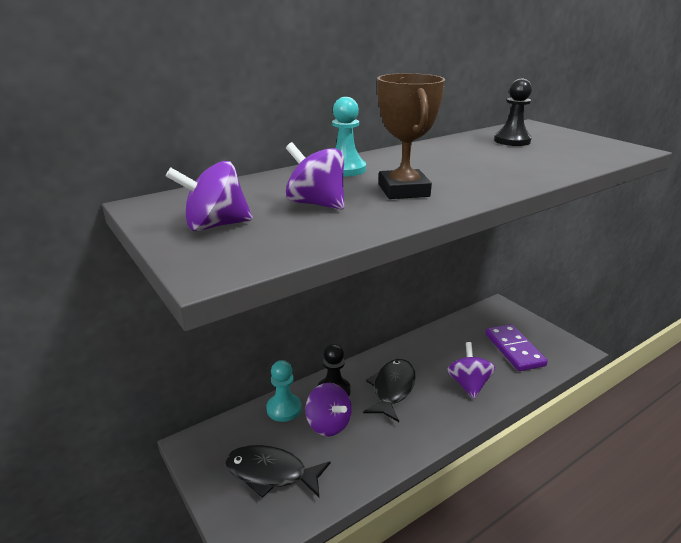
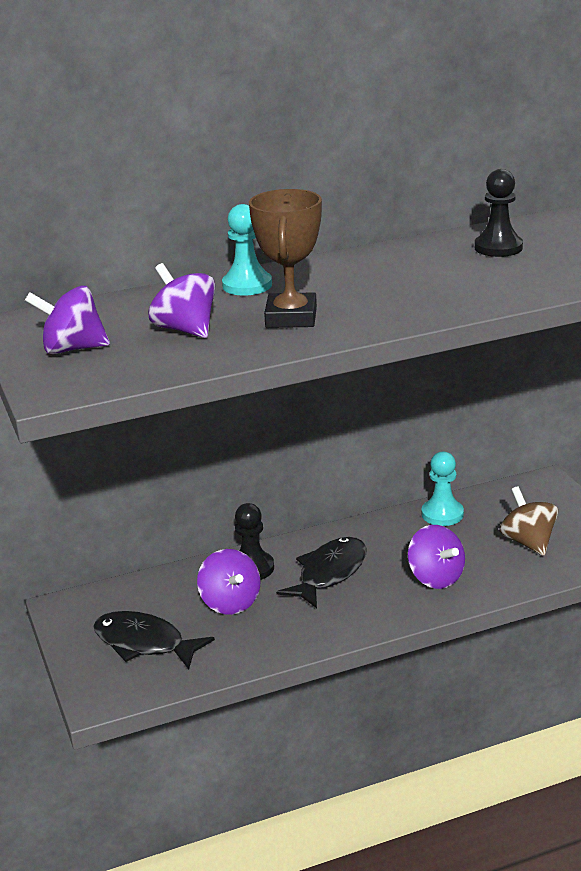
camera: 15 degrees right, 0 degrees up
turquoise pawn [266,360,302,422] -> turquoise pawn moved to [422,452,464,526]
purple spinning top [447,342,495,399] -> purple spinning top turned 135 degrees clockwise [407,525,465,589]
purple domino [485,324,548,371] -> brown spinning top [500,486,558,556]

